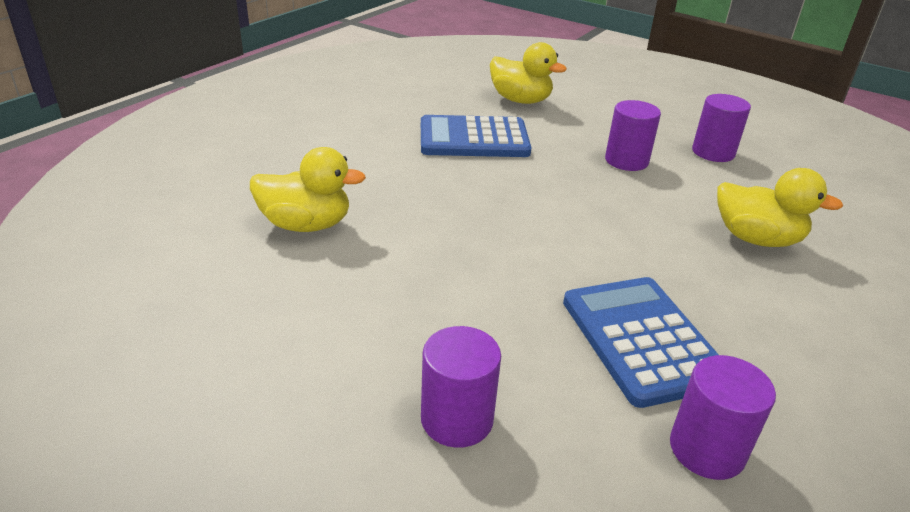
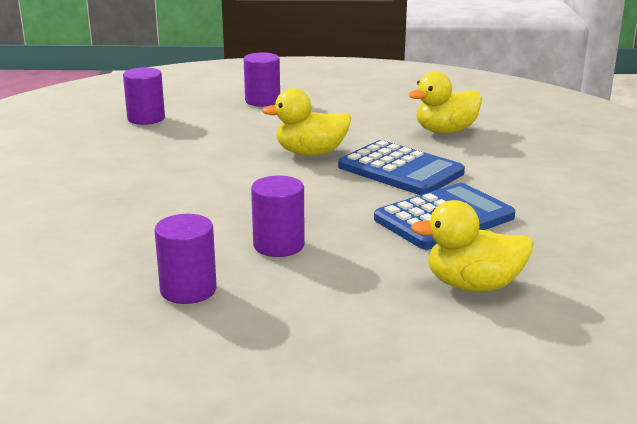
camera: 150 degrees right, 10 degrees down
blue calculator [563,277,719,408] -> blue calculator moved to [338,140,465,195]
yellow duck [717,168,843,247] -> yellow duck moved to [262,88,351,156]

